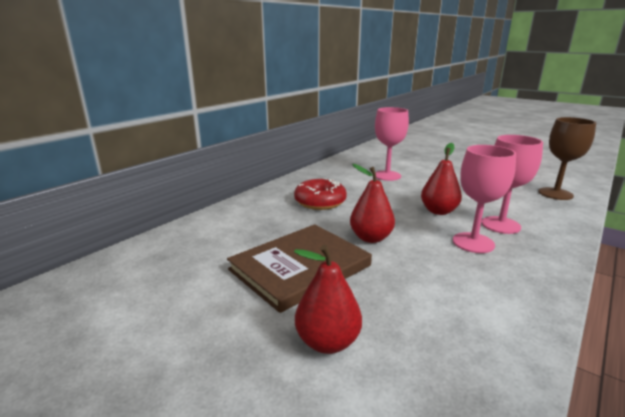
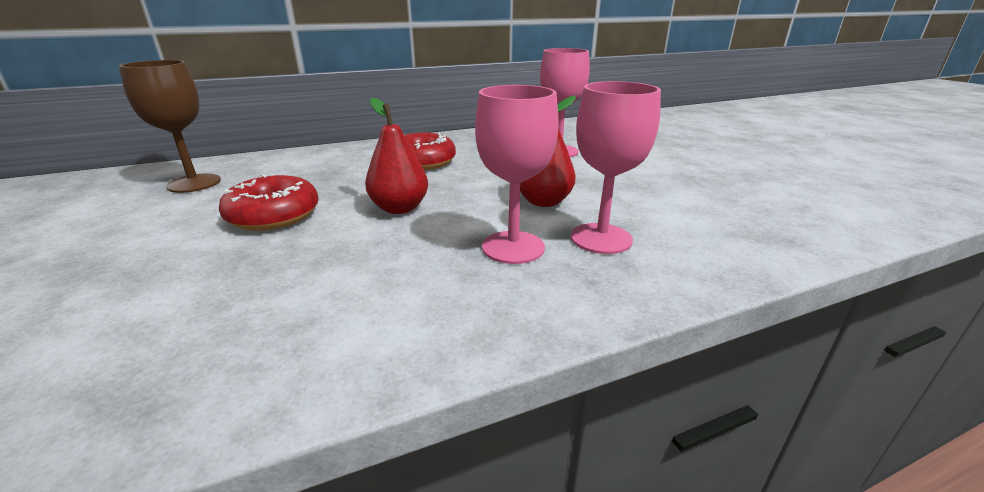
camera: 30 degrees right, 5 degrees up
brown book [227,224,372,313] -> red donut [219,174,319,231]
red pear [294,245,362,354] -> none
brown goblet [539,117,596,200] -> brown goblet moved to [119,60,221,193]

